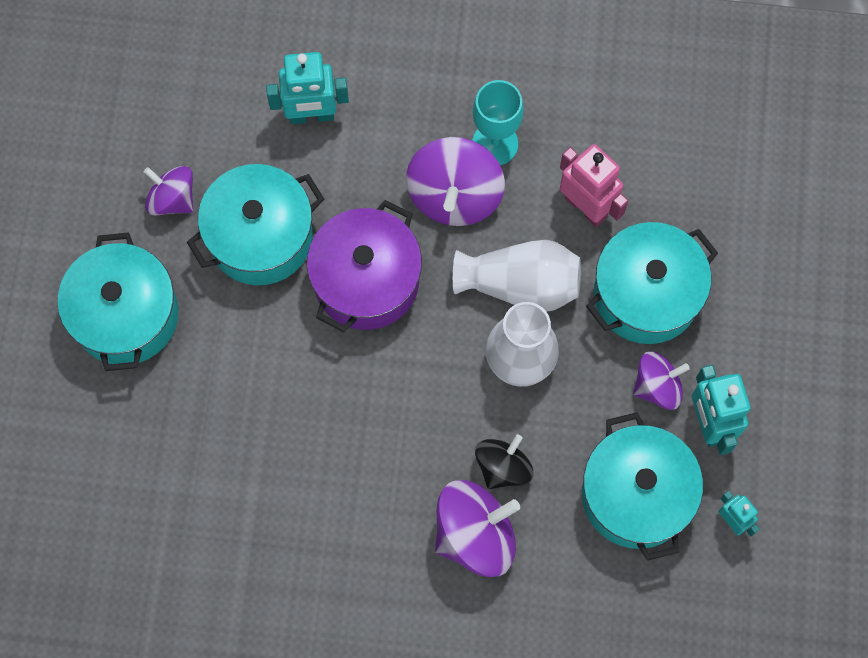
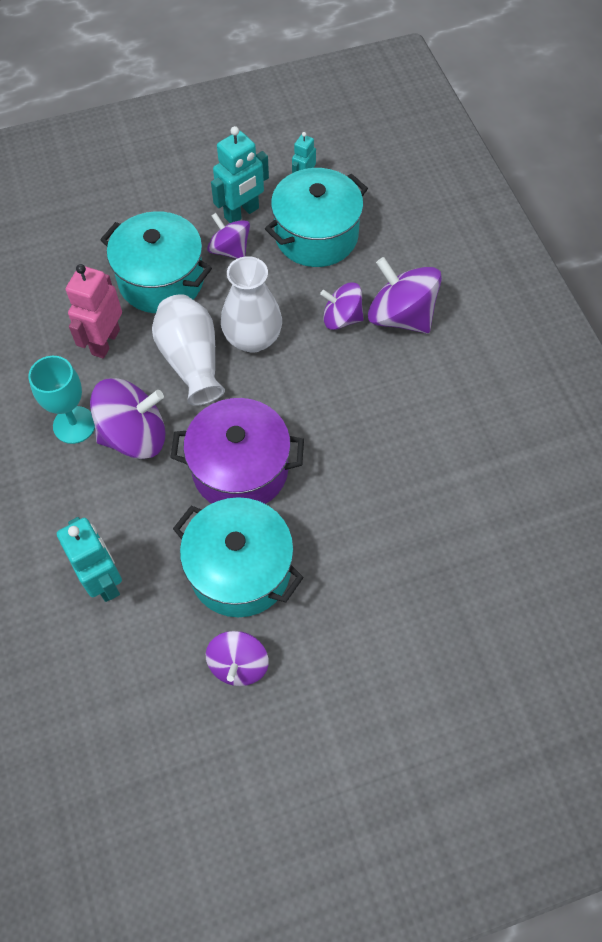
camera: 115 degrees left, 10 degrees down
turquoise pot [58,232,179,371] -> none
black spinning top [475,434,533,489] -> purple spinning top [320,282,364,330]

